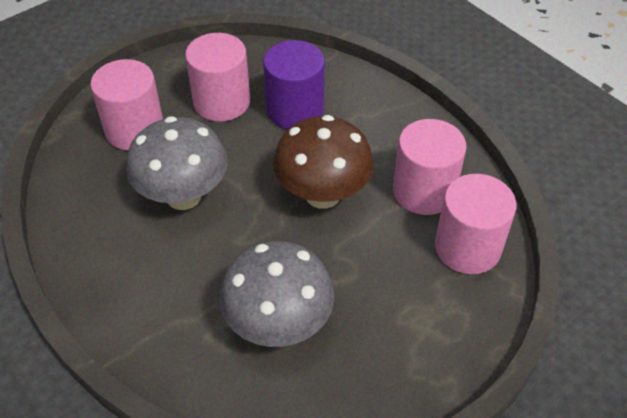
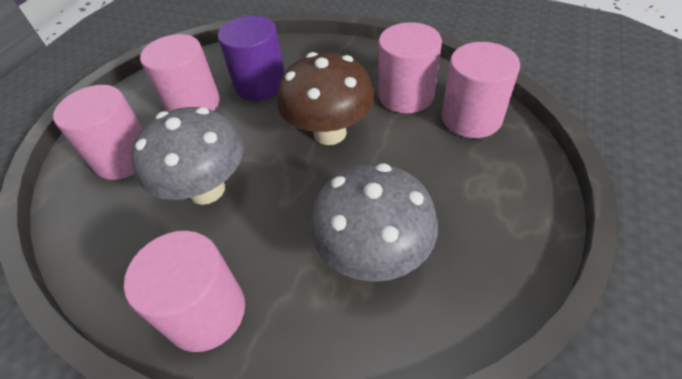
camera: 25 degrees left, 0 degrees up
none -> pink cylinder [124,231,245,352]

